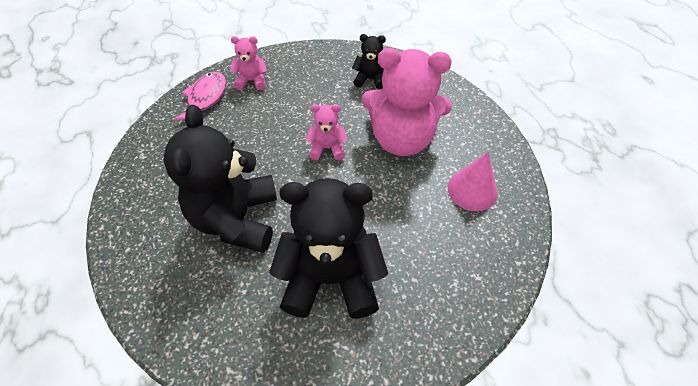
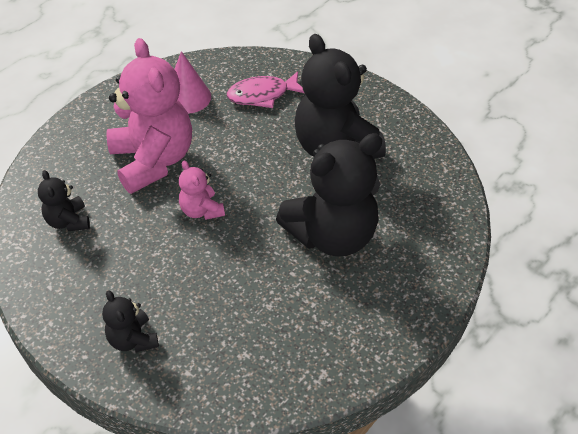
camera: 120 degrees left, 5 degrees down
pink fish [175,72,226,125] -> pink fish moved to [227,71,304,108]
pink teddy bear [230,36,267,90] -> black teddy bear [102,290,159,352]

